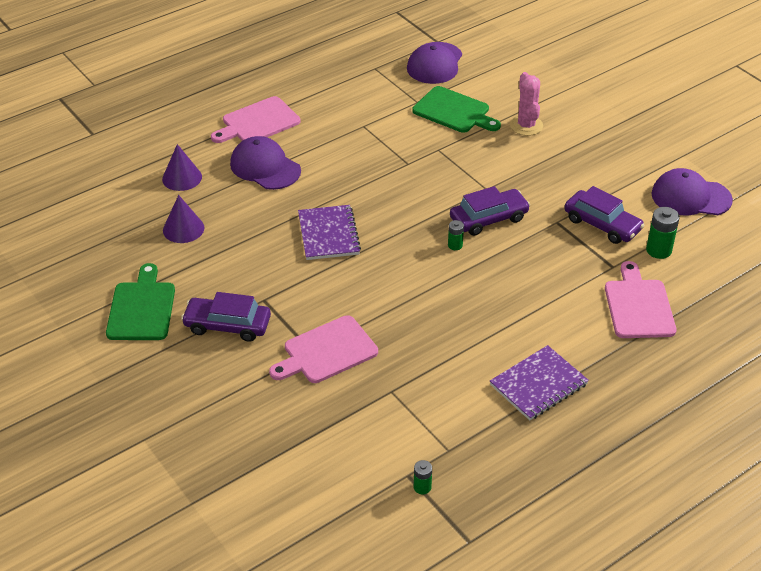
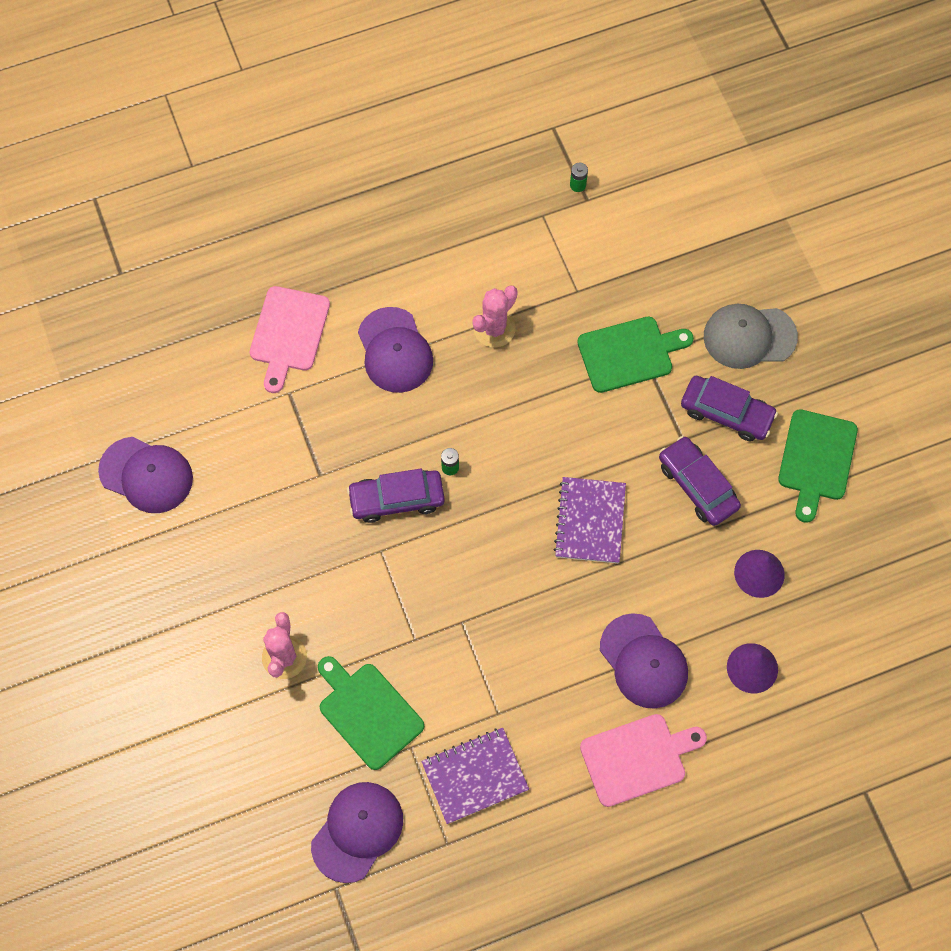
camera: 165 degrees left, 25 degrees up
pink cutting board [269,315,378,383] -> green cutting board [577,317,694,393]
purple notebook [490,345,589,420] -> purple notebook moved to [421,728,529,824]
purple car [564,186,644,244] -> purple car moved to [659,436,741,526]
green battery [646,207,680,259] -> none
none -> purple cap [358,307,433,393]
none -> pink cactus [472,285,518,347]
none -> grey cap [704,304,798,369]

